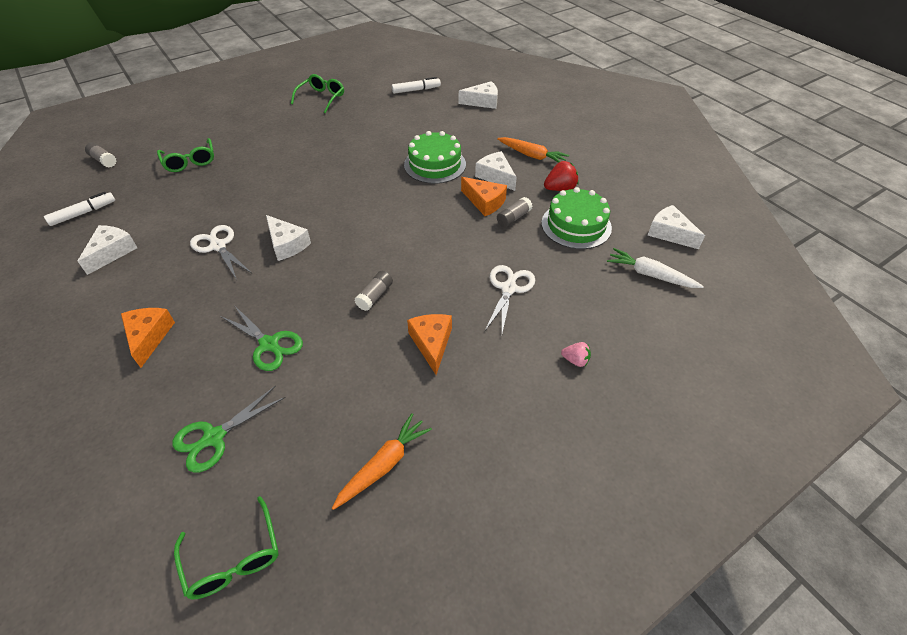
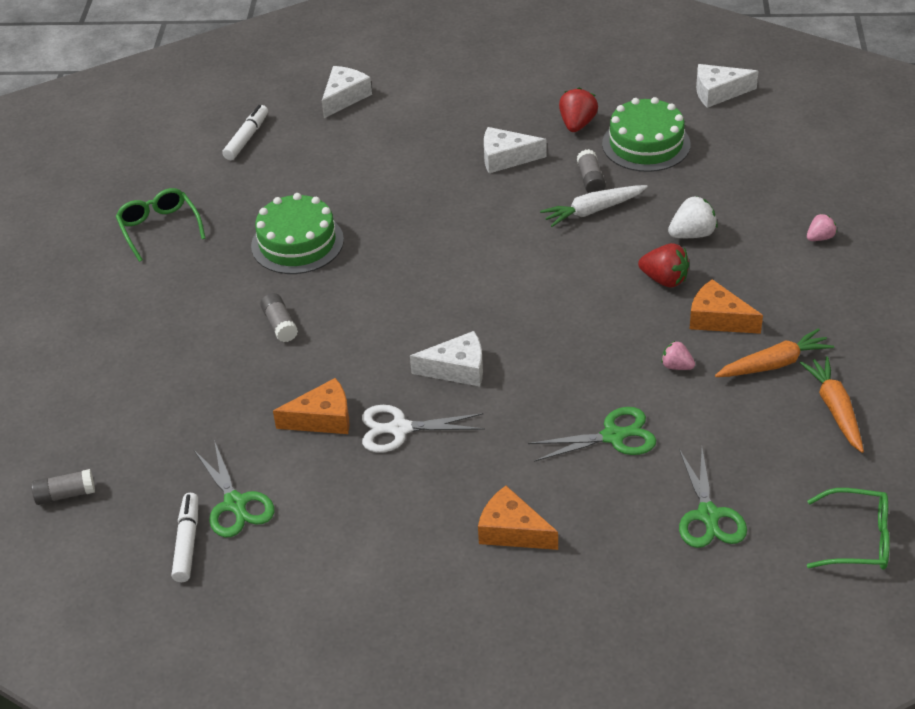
camera: 50 degrees left, 5 degrees down
white cheese [78,225,137,275] -> none
green glasses [157,138,214,172] -> none
grey glue stick [354,271,393,311] -> grey glue stick moved to [260,293,298,342]
green cake [404,131,466,184] -> green cake moved to [251,193,344,274]
orange cheese [461,177,507,216] -> orange cheese moved to [273,378,350,434]
white scissors [485,265,535,333] -> white strawberry [668,196,718,238]
orange carrot [497,137,569,163] -> orange carrot moved to [715,328,834,377]
white carrot [607,248,704,288] -> white carrot moved to [540,185,648,227]
none -> green scissors [194,440,275,537]
none -> red strawberry [638,243,689,288]
none -> pink strawberry [661,341,695,370]

